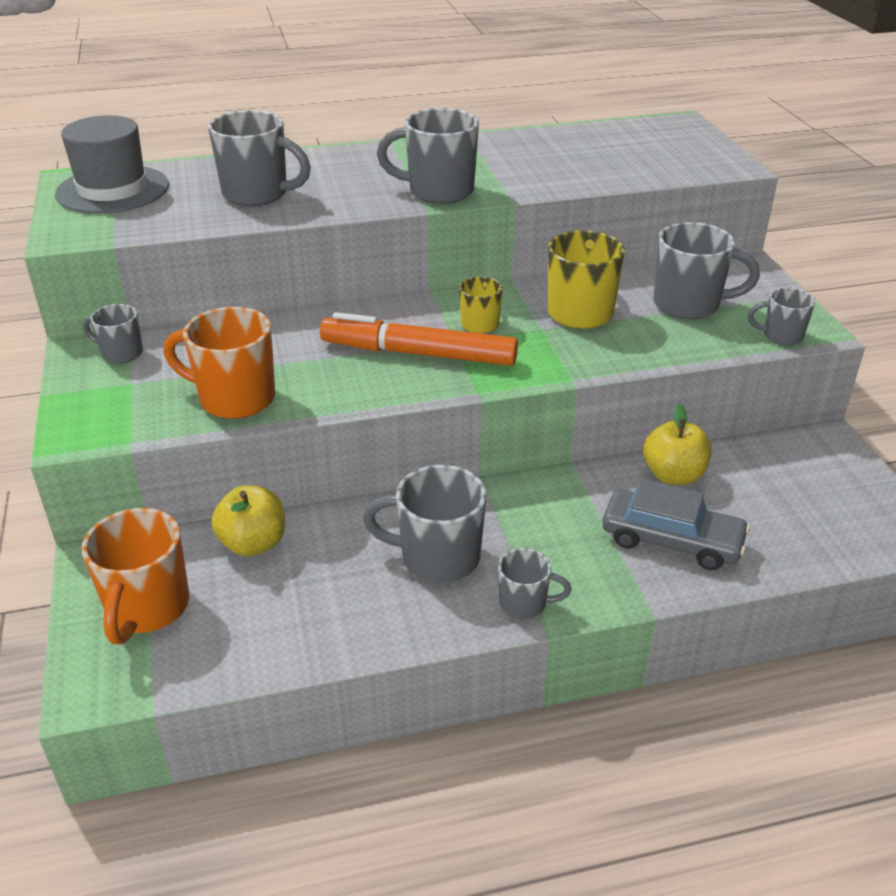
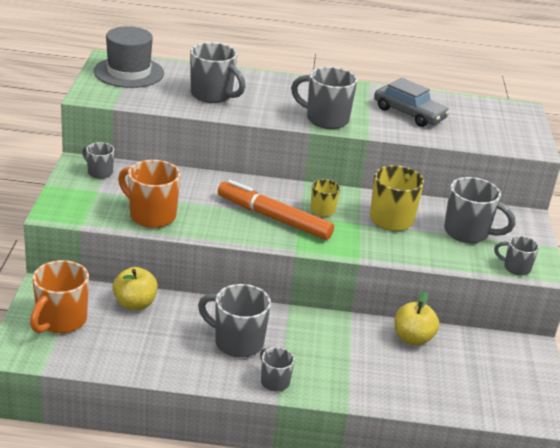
camera: 15 degrees right, 5 degrees down
grey mug [498,548,571,619] -> grey mug turned 150 degrees counterclockwise [260,347,295,391]
grey car [602,479,750,570] -> grey car moved to [374,78,450,127]

